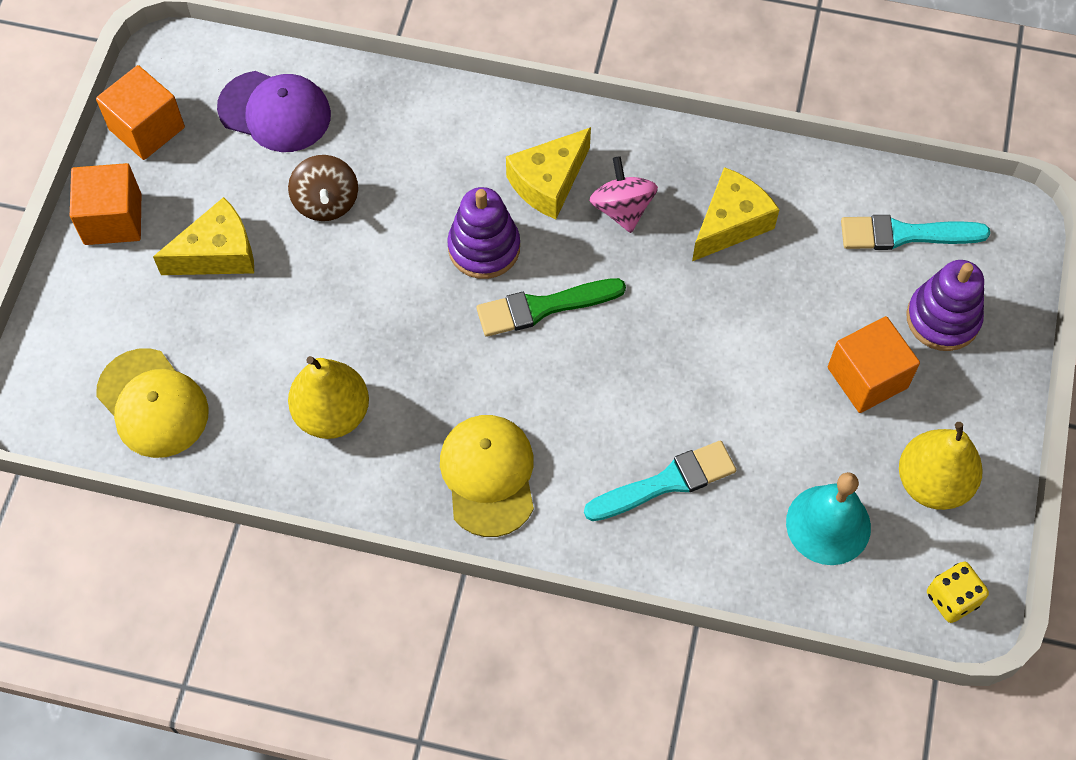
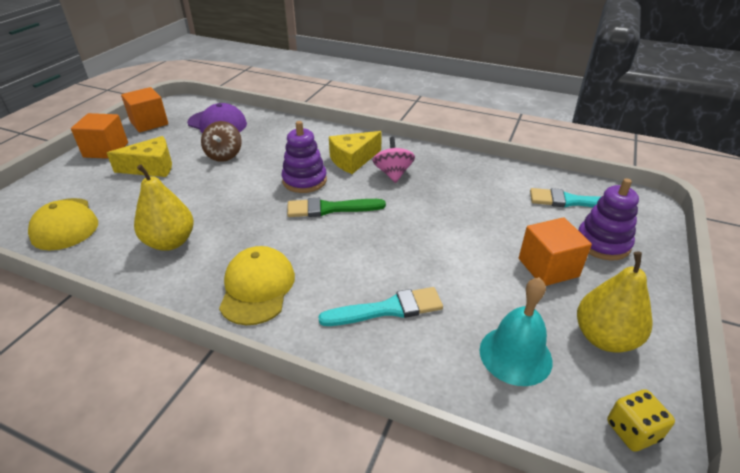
camera: 10 degrees right, 25 degrees down
yellow cheese [692,167,780,261] -> none

